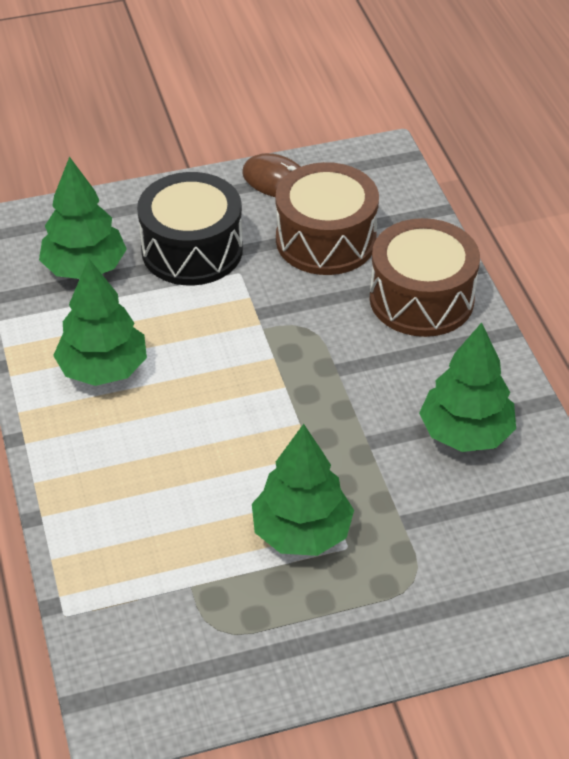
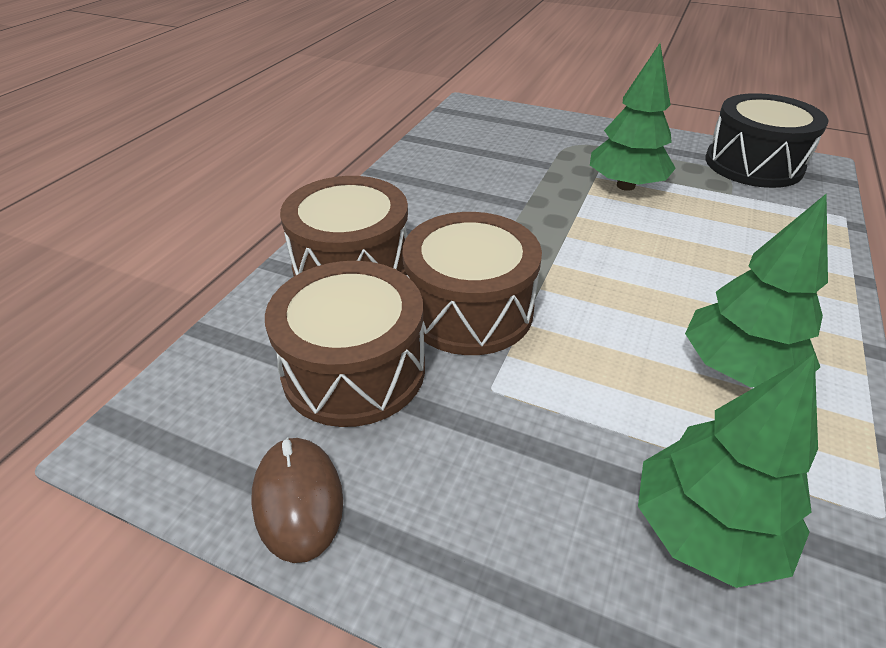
camera: 140 degrees left, 5 degrees down
black drum [137,172,243,286] -> black drum moved to [705,93,829,188]
green tree [419,323,516,452] -> none
none -> brown drum [402,212,542,355]

